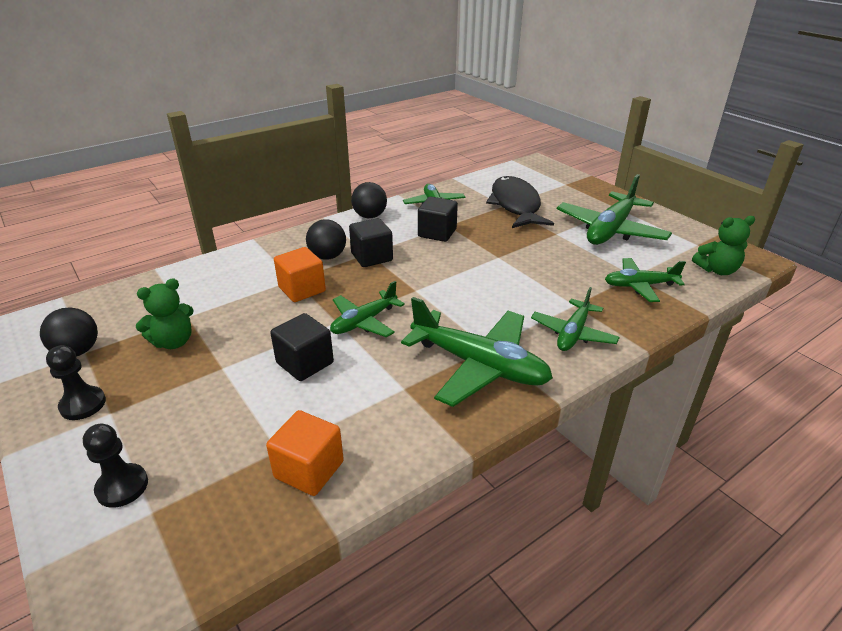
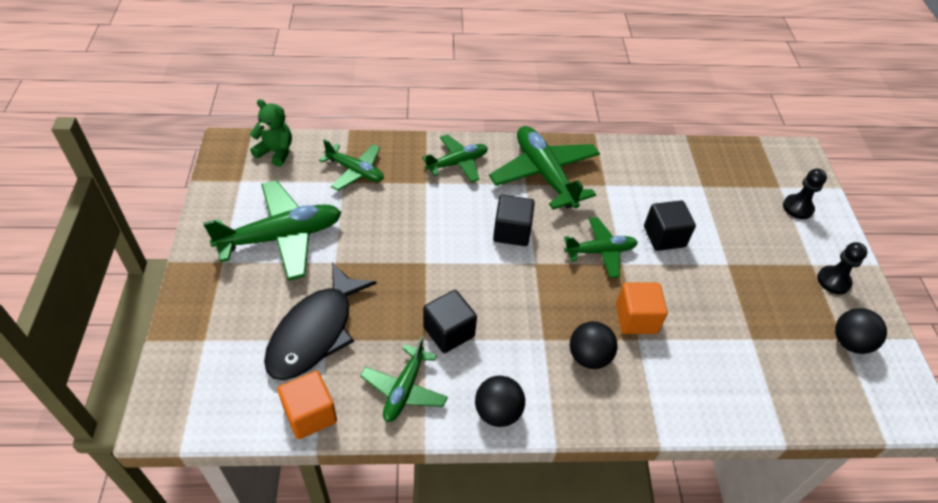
camera: 150 degrees left, 15 degrees up
green teddy bear [136,278,194,349] -> none
orange cube [266,410,344,496] -> orange cube moved to [277,371,337,439]
black cube [349,218,393,267] -> black cube moved to [493,195,535,246]

